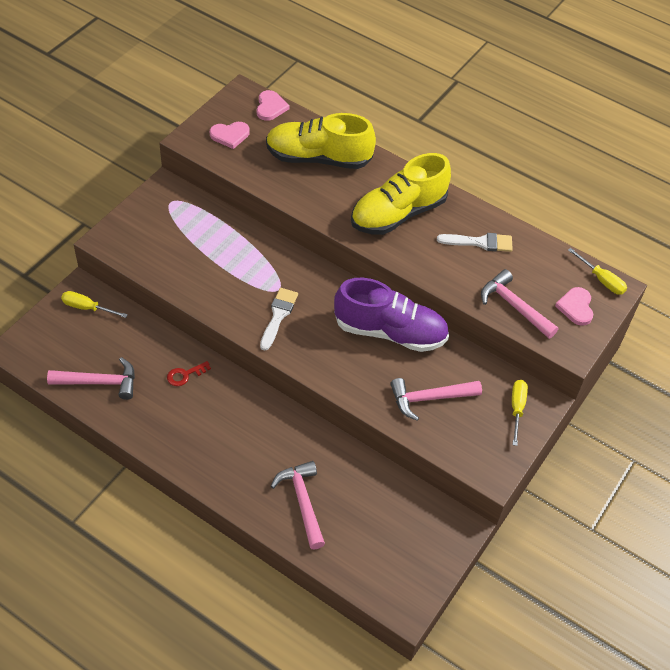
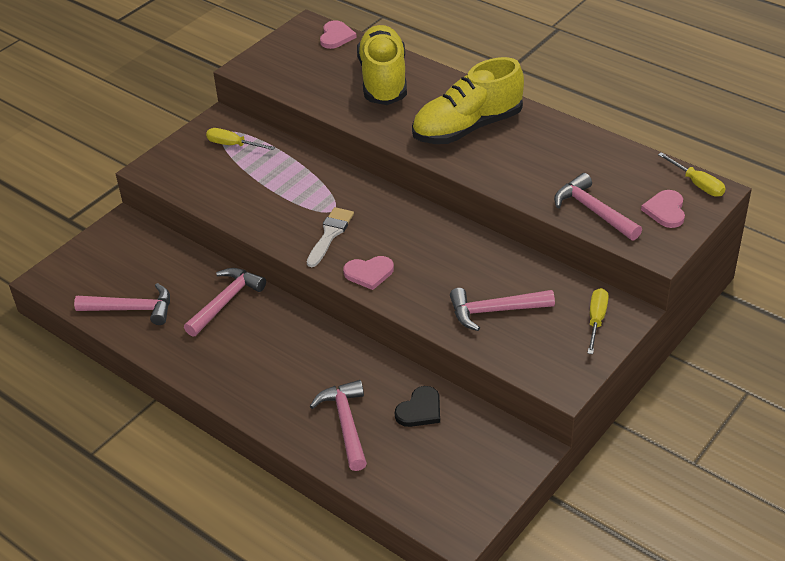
camera: 10 degrees right, 10 degrees down
yellow screwdriver [61,291,128,318] -> yellow screwdriver moved to [206,128,275,150]
red key [167,361,211,386] -> pink hammer [184,268,266,337]
pink heart [210,122,250,149] -> pink heart moved to [343,256,394,290]
yellow shoe [266,113,376,169] -> yellow shoe turned 75 degrees clockwise [357,25,407,105]
purple shoe [334,278,449,352] -> none
white brush [437,233,513,252] -> none
none -> black heart [395,386,440,427]

